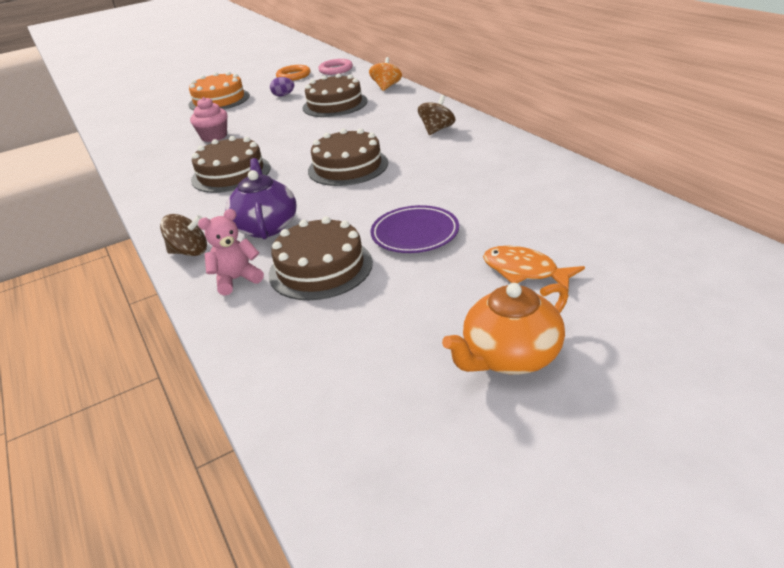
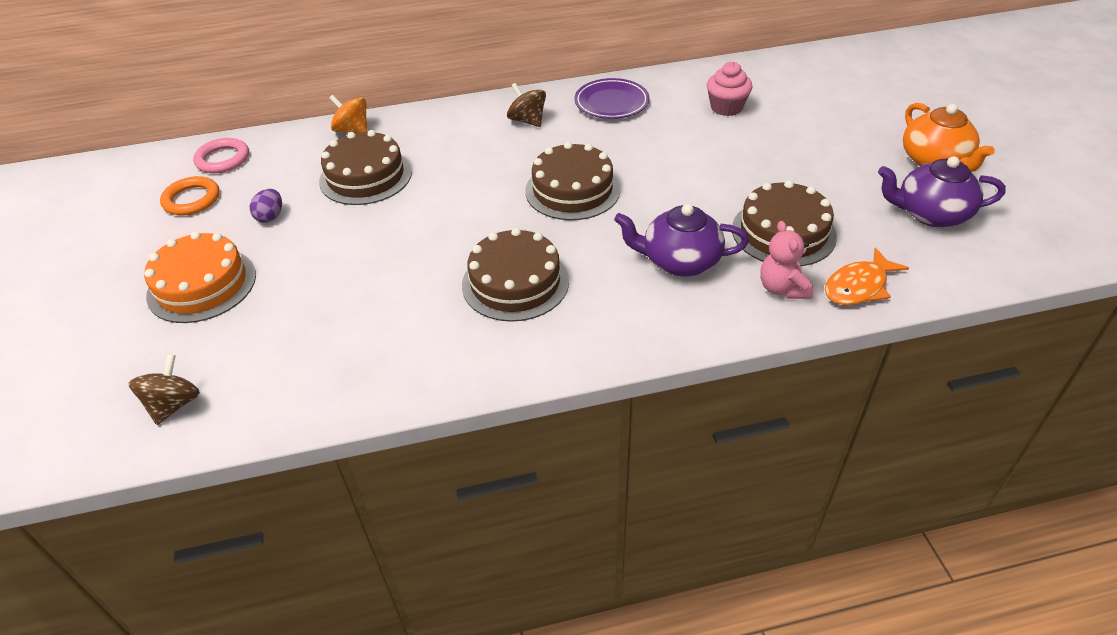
camera: 75 degrees left, 10 degrees up
brown spinning top [160,214,207,256] -> brown spinning top moved to [128,354,200,425]
pink cupcake [190,97,227,142] -> pink cupcake moved to [707,62,753,116]
purple plate [370,205,459,253] -> purple plate moved to [574,78,649,119]
orange fish [483,246,585,291] -> orange fish moved to [825,248,909,305]
none -> purple teapot [878,156,1006,227]

